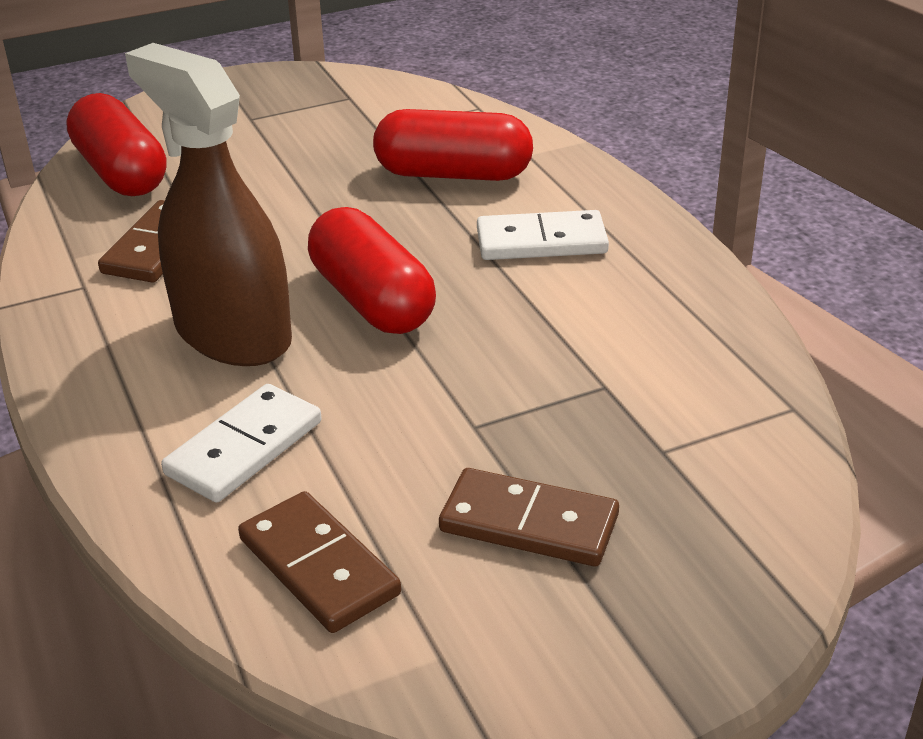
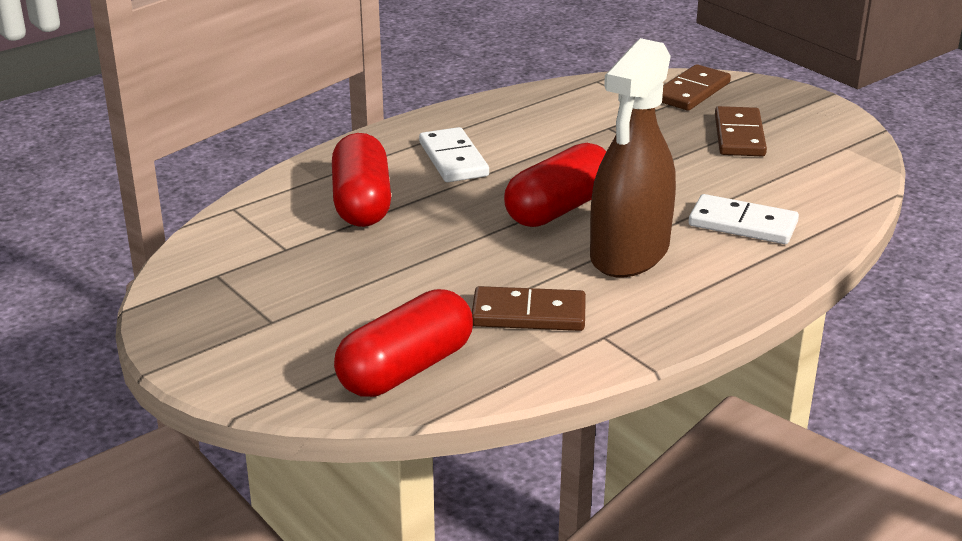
camera: 105 degrees left, 5 degrees down
brown domino [238,491,401,633] -> brown domino moved to [662,64,731,111]

